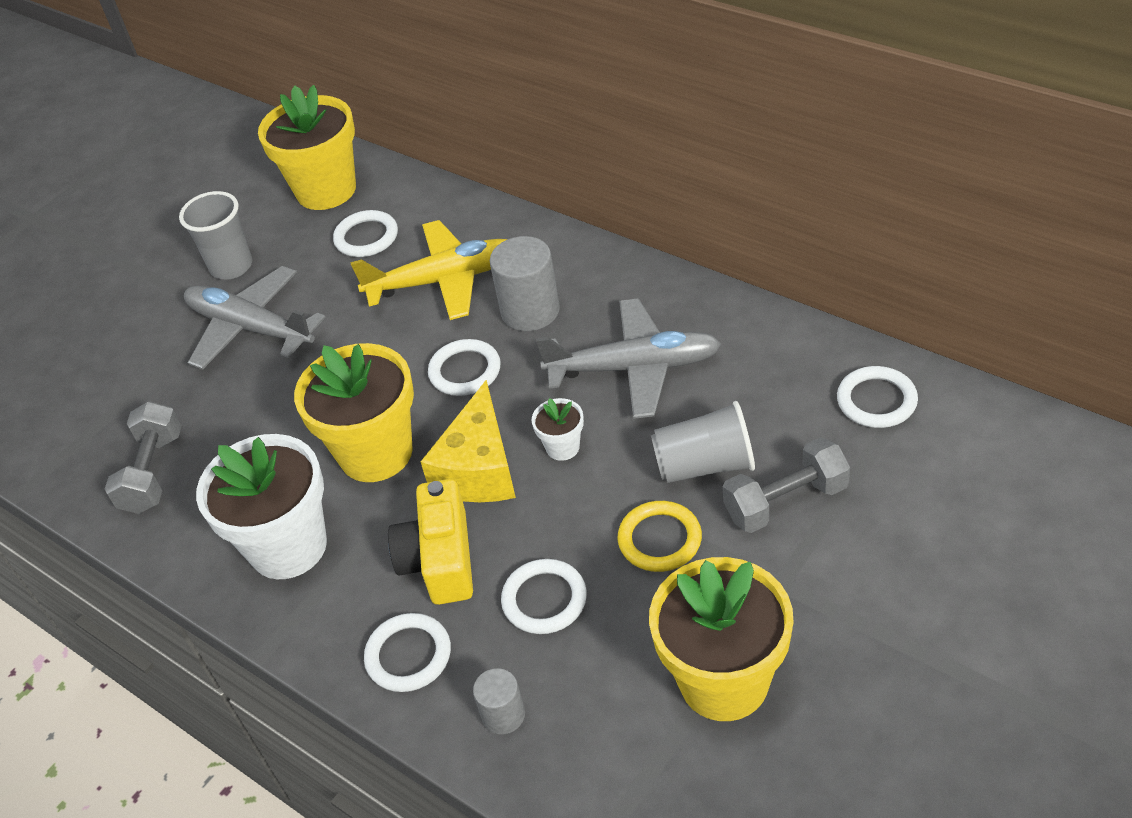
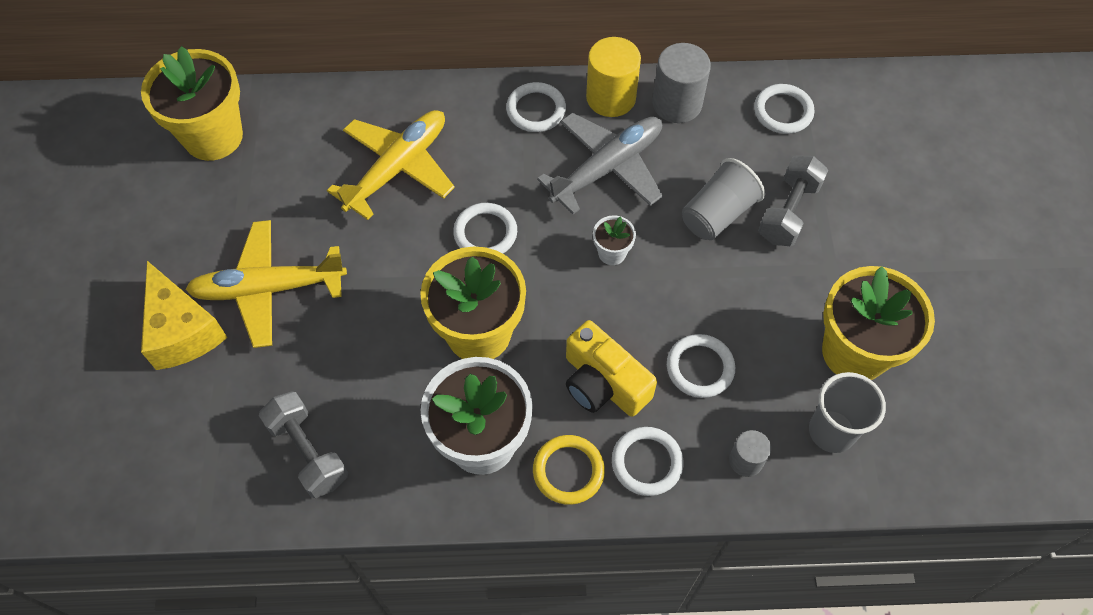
camera: 45 degrees left, 15 degrees up
grey cup [179,191,252,279] -> grey cup moved to [809,372,886,453]
grey plane [184,266,326,370] -> yellow plane [185,220,347,348]
white ring [333,210,398,257] -> white ring moved to [506,82,566,132]
yellow cheese [421,380,516,502] -> yellow cheese moved to [141,261,228,370]
grey cylinder [490,236,560,331] -> grey cylinder moved to [652,43,711,123]
yellow ring [617,501,702,572] -> yellow ring moved to [533,435,605,505]
none -> yellow cylinder [586,37,641,117]

